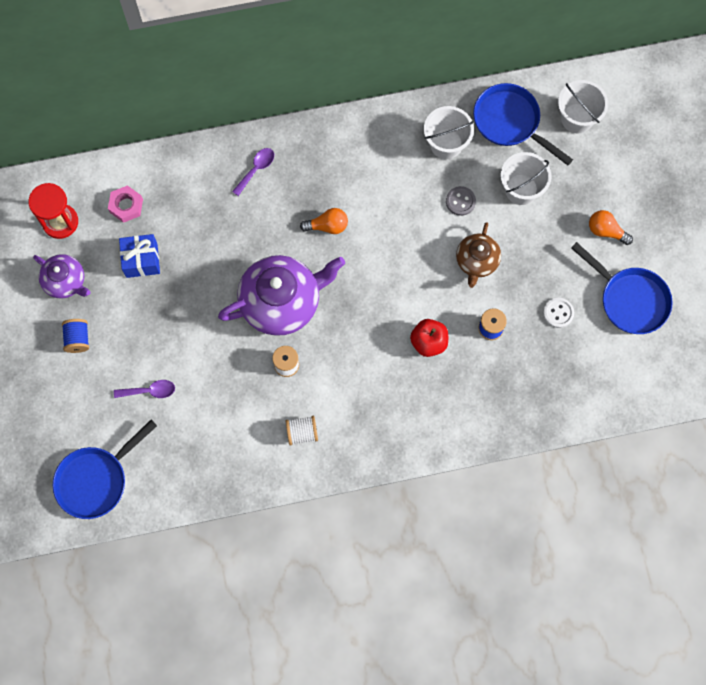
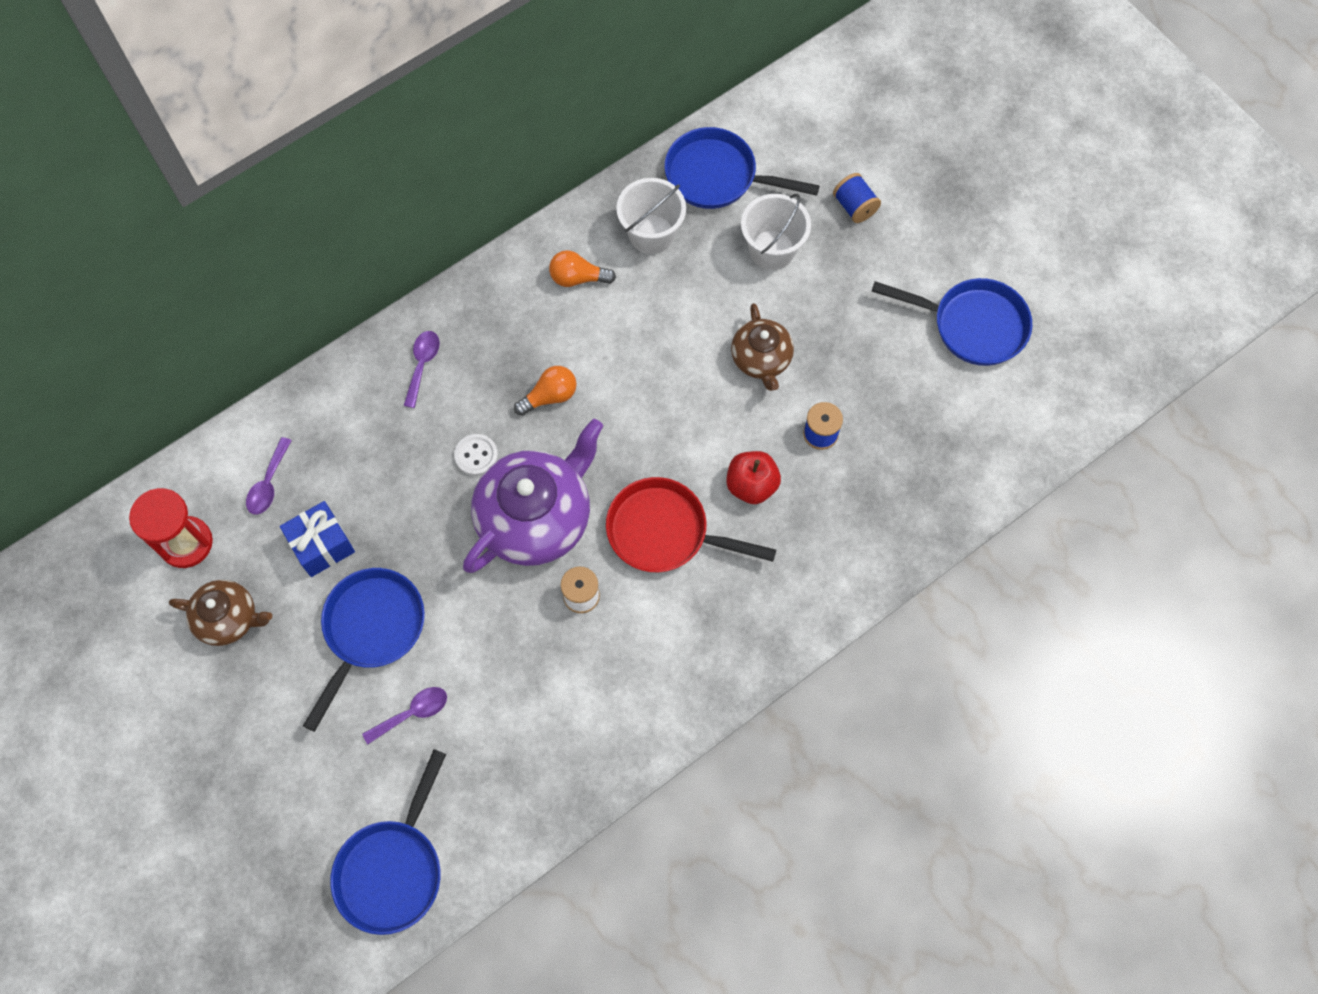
camera: 25 degrees left, 5 degrees down
purple teapot [33,254,91,299] -> brown teapot [169,580,272,646]
blue spool [62,319,89,353] -> blue spool moved to [833,173,881,223]
pink nut [108,185,143,223] -> purple spoon [246,437,292,515]
white spool [286,416,318,445] -> none
grey button [446,186,476,216] -> none
white button [543,298,574,328] -> white button moved to [454,434,498,476]
white bucket [558,80,608,133] -> none
orange light bulb [589,210,633,245] -> orange light bulb moved to [549,250,616,287]
none -> blue pan [303,568,425,732]
none -> red pan [606,477,776,572]

